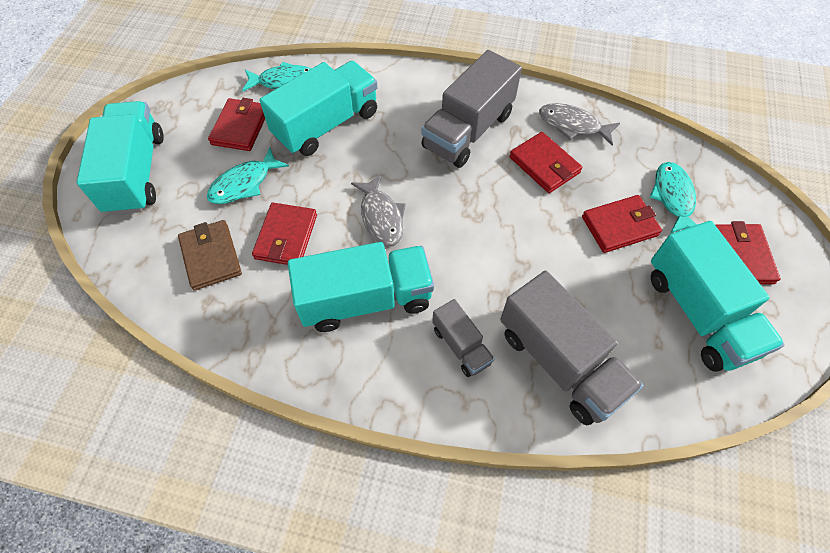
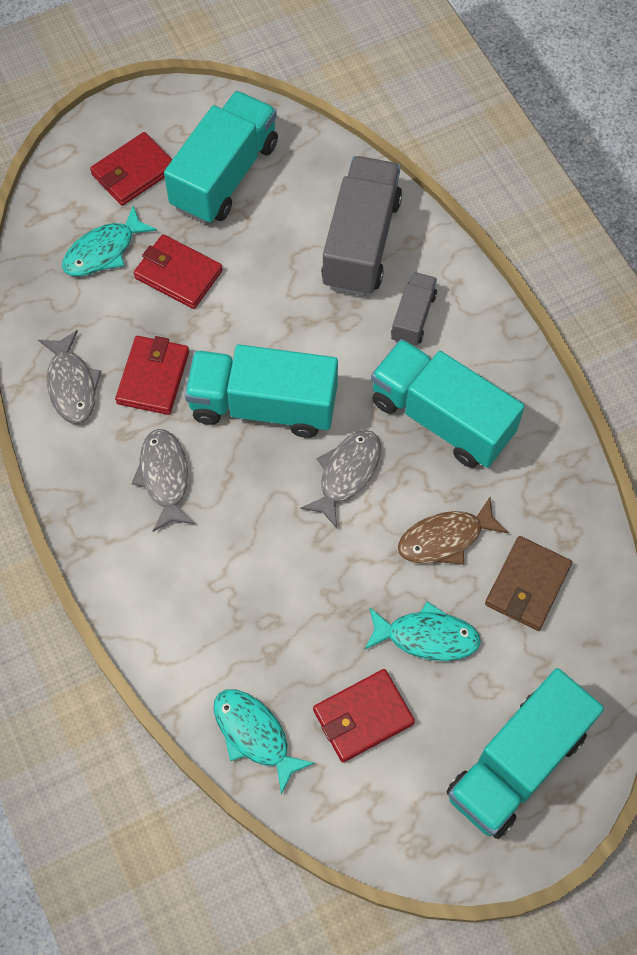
camera: 130 degrees left, 5 degrees up
red wallet [252,203,317,265] -> brown fish [398,496,509,565]
turquoise truck [260,61,378,156] -> turquoise truck moved to [185,344,338,438]
grey truck [422,50,522,168] -> grey fish [132,429,195,532]

